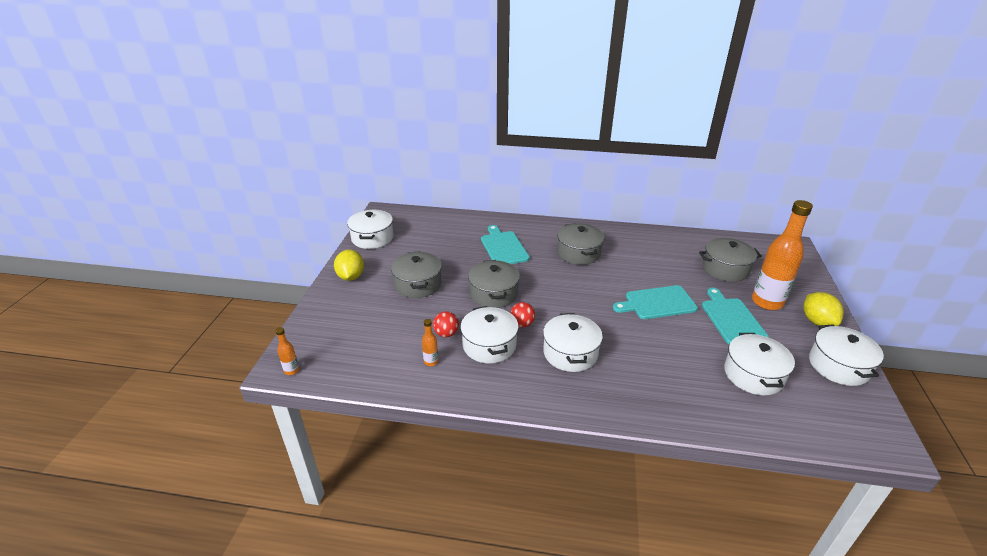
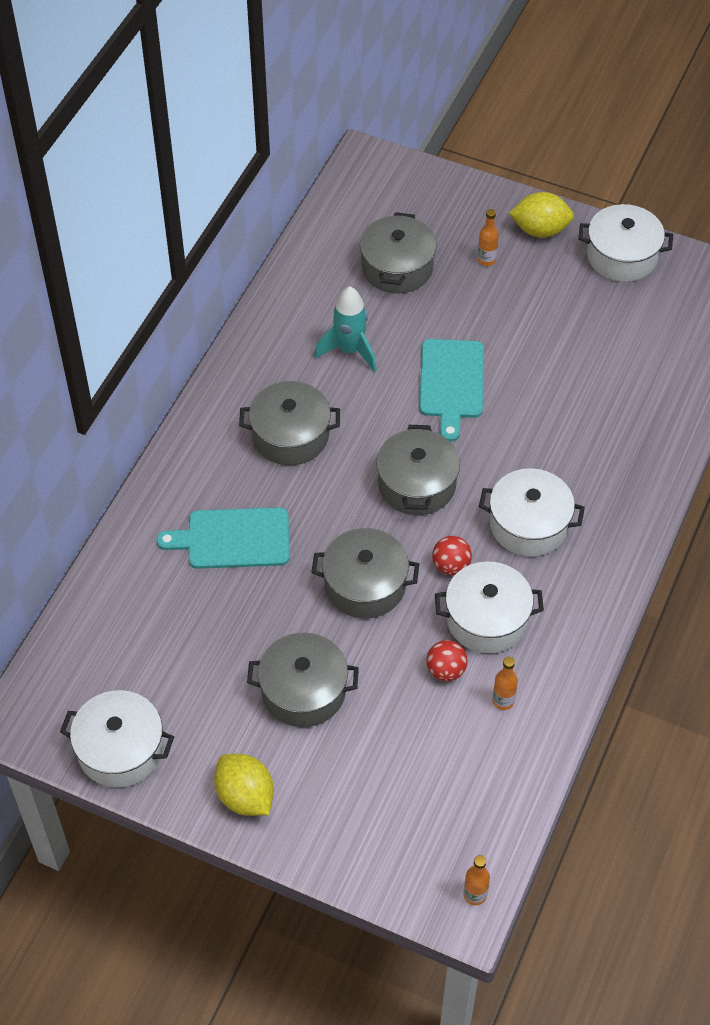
camera: 75 degrees left, 20 degrees up
yellow lemon [334,250,364,281] -> yellow lemon turned 45 degrees clockwise [214,754,274,816]
turquoise cutting board [702,288,769,344] -> none
white pot [724,333,795,396] -> none
orange bottle [752,200,813,310] -> orange bottle [477,209,499,266], size x0.42
none -> turquoise rocket [314,286,377,372]
none -> grey pot [376,425,460,515]

